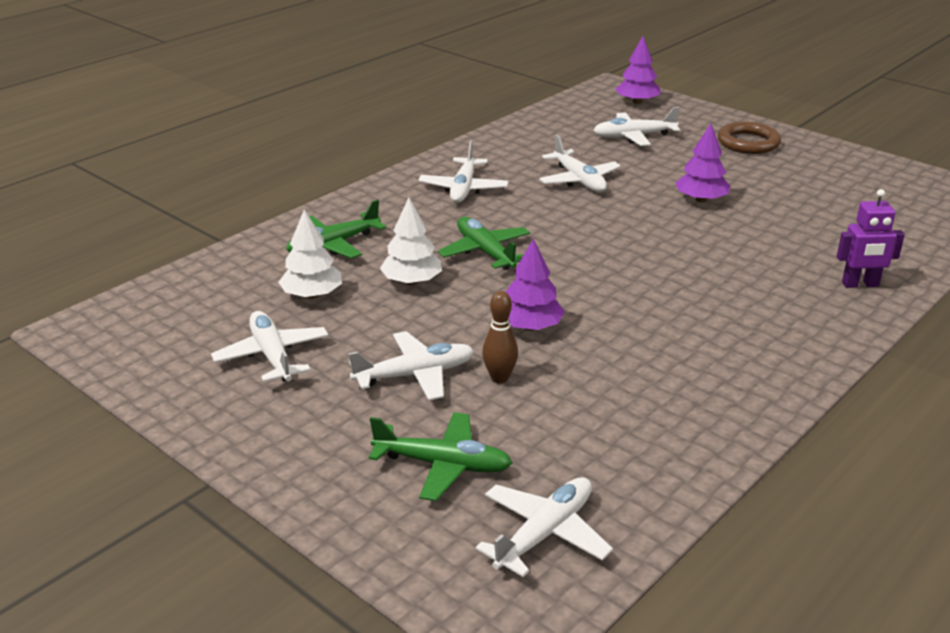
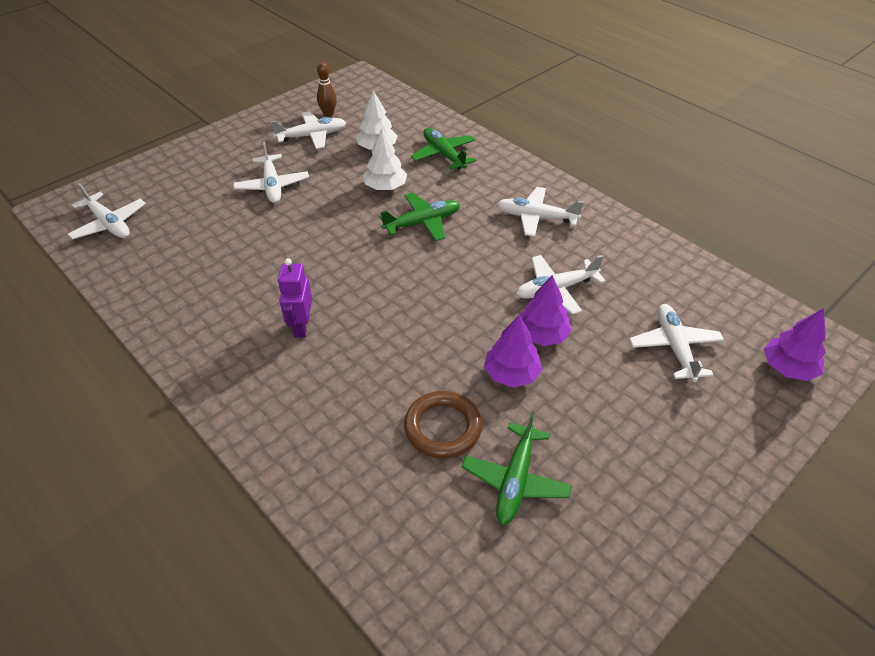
camera: 95 degrees right, 15 degrees up
green plane [369,412,512,501] -> green plane moved to [462,411,572,525]
brown bowling pin [482,291,518,383] -> brown bowling pin moved to [317,61,337,117]
purple tree [506,238,565,331] -> purple tree moved to [519,275,572,346]
brown ring [718,122,781,154] -> brown ring moved to [404,391,482,458]
purple robot [837,189,905,288] -> purple robot moved to [278,258,312,338]

